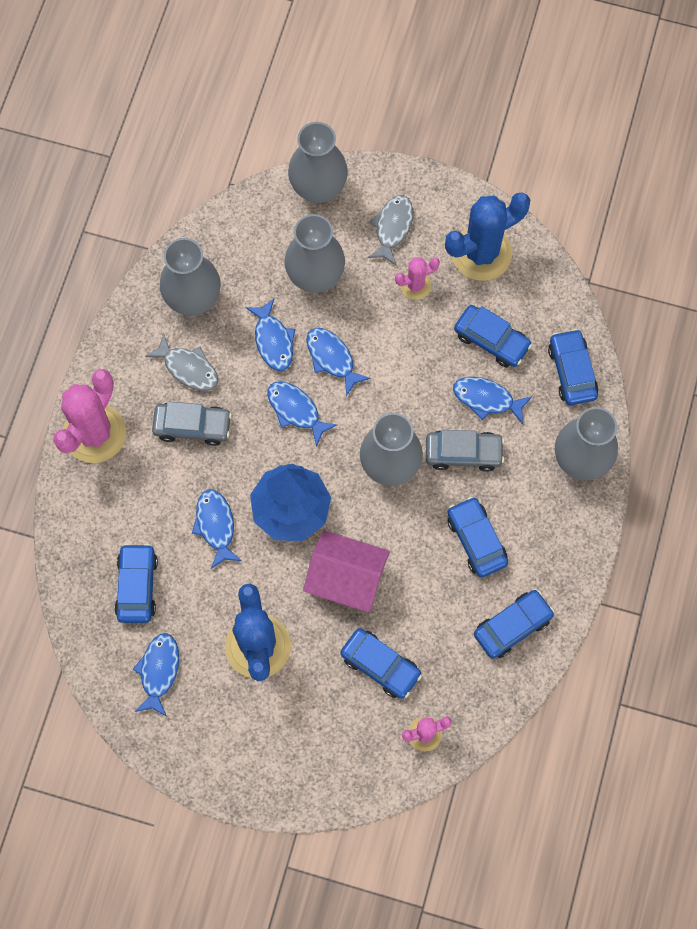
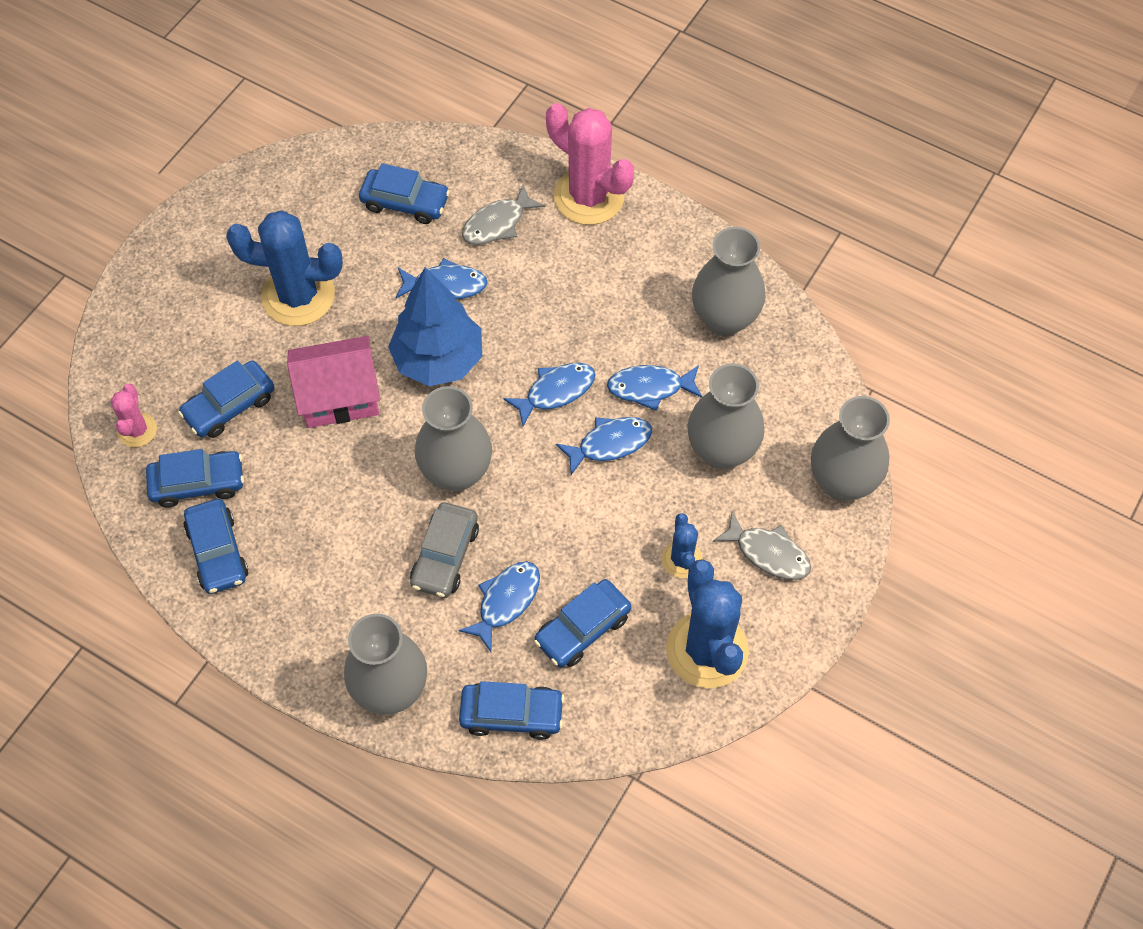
camera: 105 degrees right, 10 degrees down
blue fish [133,633,179,717] -> none
grey fish [145,333,218,391] -> grey fish moved to [462,185,545,245]
grey car [152,401,232,446] -> none
pink house [303,530,390,612] -> pink house turned 45 degrees clockwise [287,336,380,428]
pink cactus [395,257,440,300] -> blue cactus [662,513,703,578]
blue car [447,497,508,577] -> blue car moved to [146,449,244,507]

